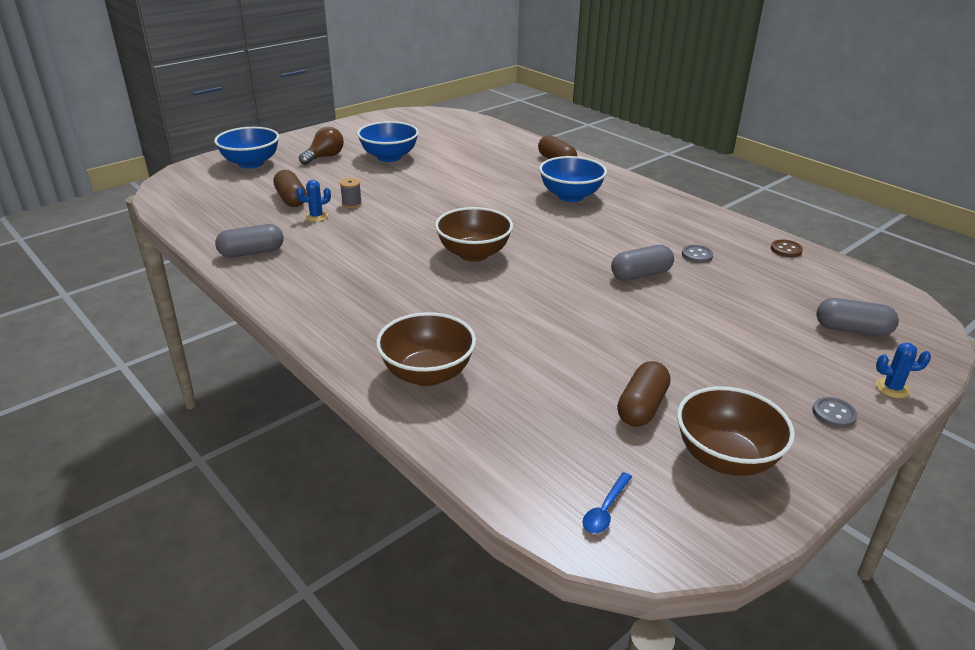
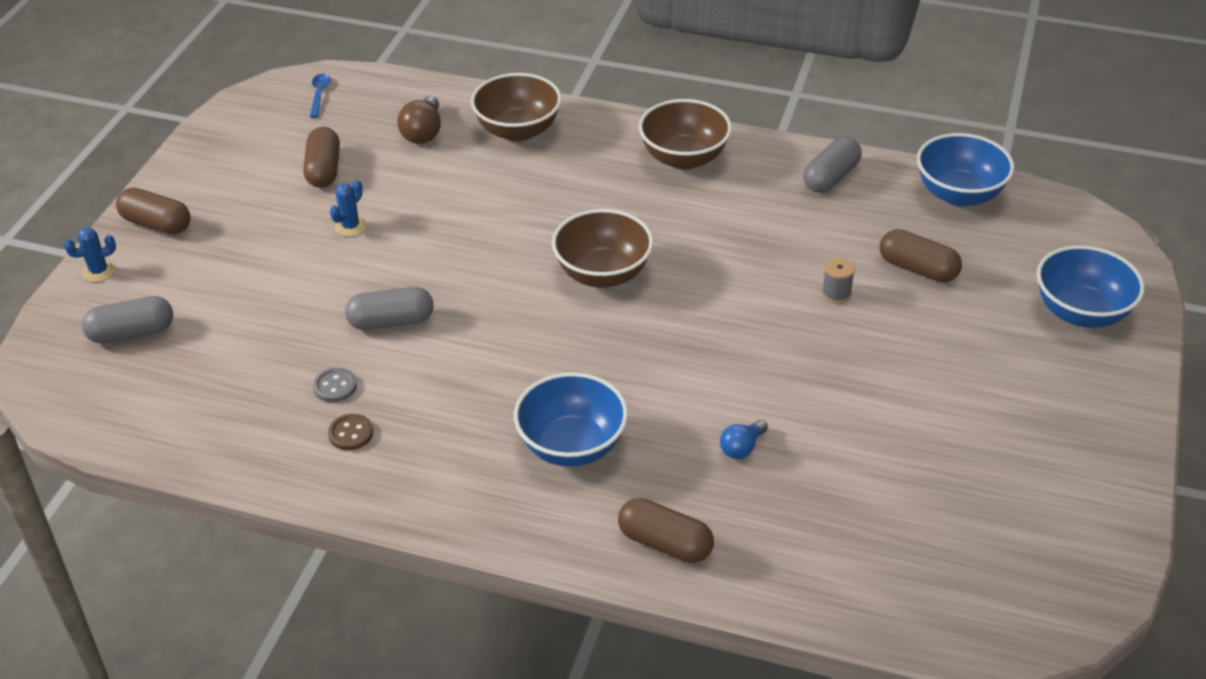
camera: 150 degrees right, 10 degrees up
blue cactus [296,180,331,222] -> blue cactus moved to [330,180,366,237]
brown light bulb [299,127,344,165] -> brown light bulb moved to [397,96,441,144]
blue bowl [357,121,419,162] -> blue bowl moved to [917,133,1014,207]
grey capsule [611,245,674,281] -> grey capsule turned 45 degrees clockwise [345,287,434,330]
brown bowl [677,386,795,476] -> brown bowl moved to [639,99,732,170]
brown button [771,239,803,257] -> brown button moved to [328,414,373,450]
grey button [812,397,857,428] -> brown capsule [116,188,191,235]
none -> blue light bulb [720,420,768,459]

